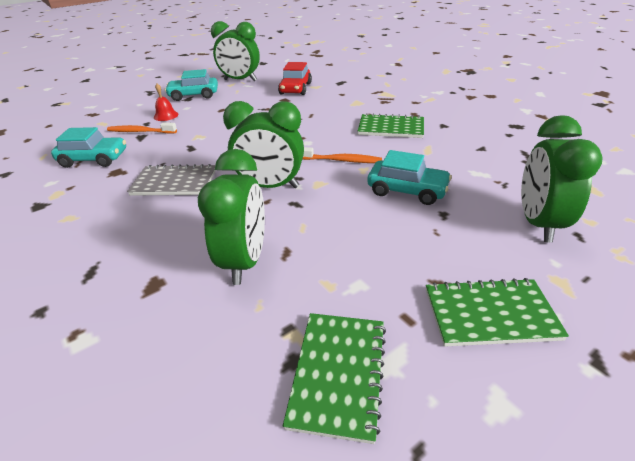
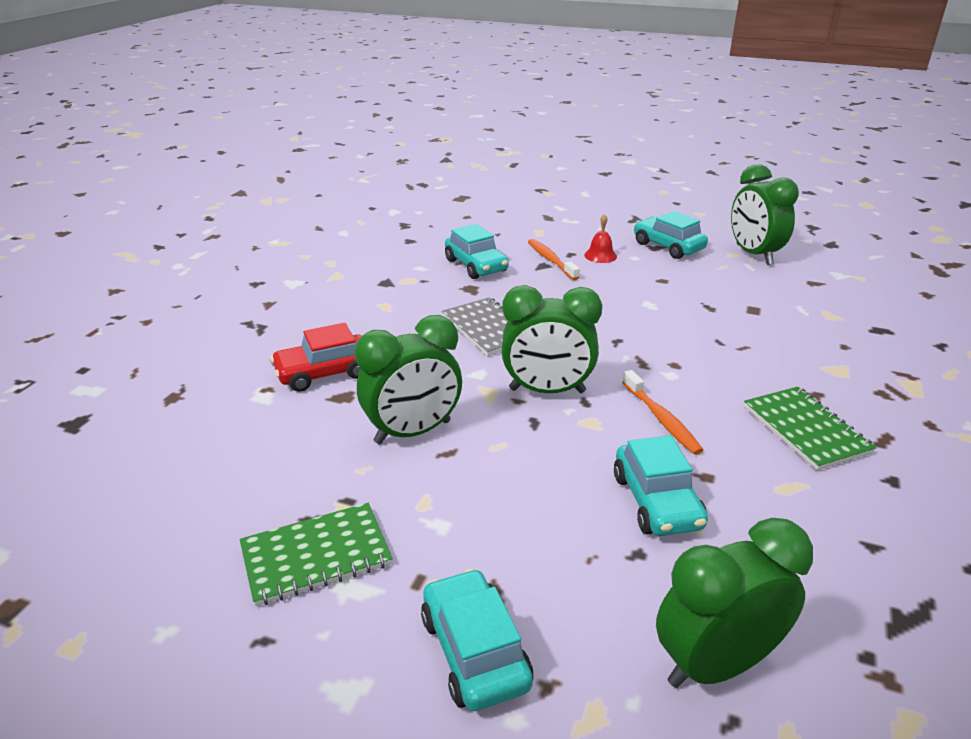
camera: 55 degrees right, 5 degrees down
green clock [223,101,304,188] -> green clock turned 60 degrees counterclockwise [502,285,602,393]
red car [278,62,312,95] -> red car moved to [270,323,362,392]
green notebook [426,278,569,347] -> turquoise car [421,569,533,711]

